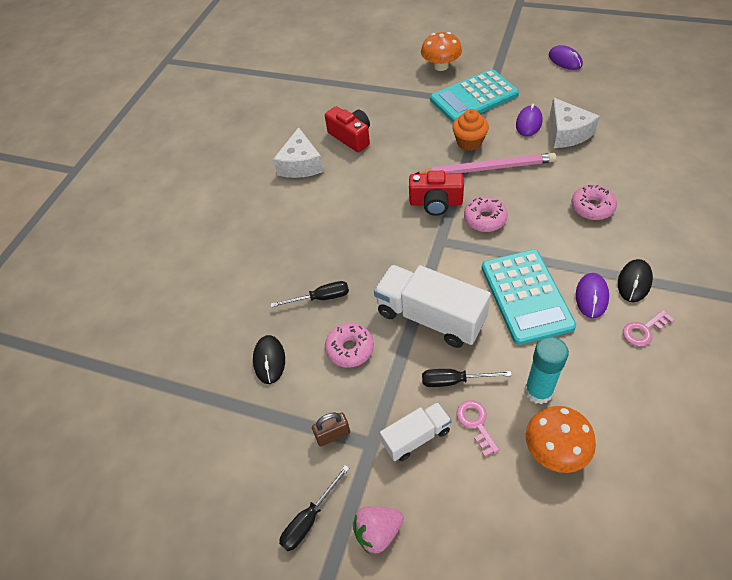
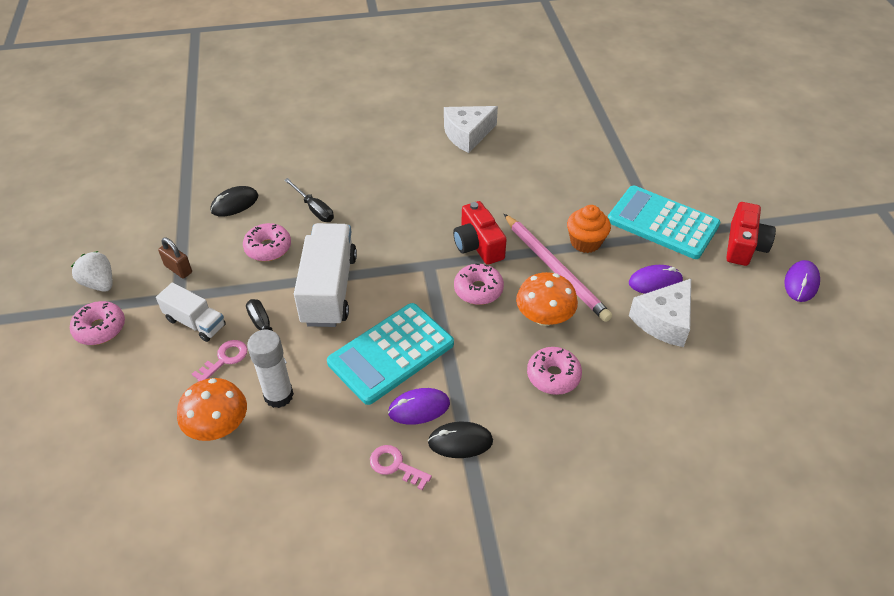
camera: 55 degrees right, 5 degrees down
black screwdriver [279,465,349,551] -> white strawberry [71,251,112,291]
red camera [325,106,370,152] -> red camera moved to [726,202,776,266]
pink strawberry [353,506,404,554] -> pink donut [70,301,125,345]
orange mushroom [421,32,462,71] -> orange mushroom moved to [516,272,578,326]
turquoise glue stick [525,337,569,404] -> white glue stick [247,330,294,408]

